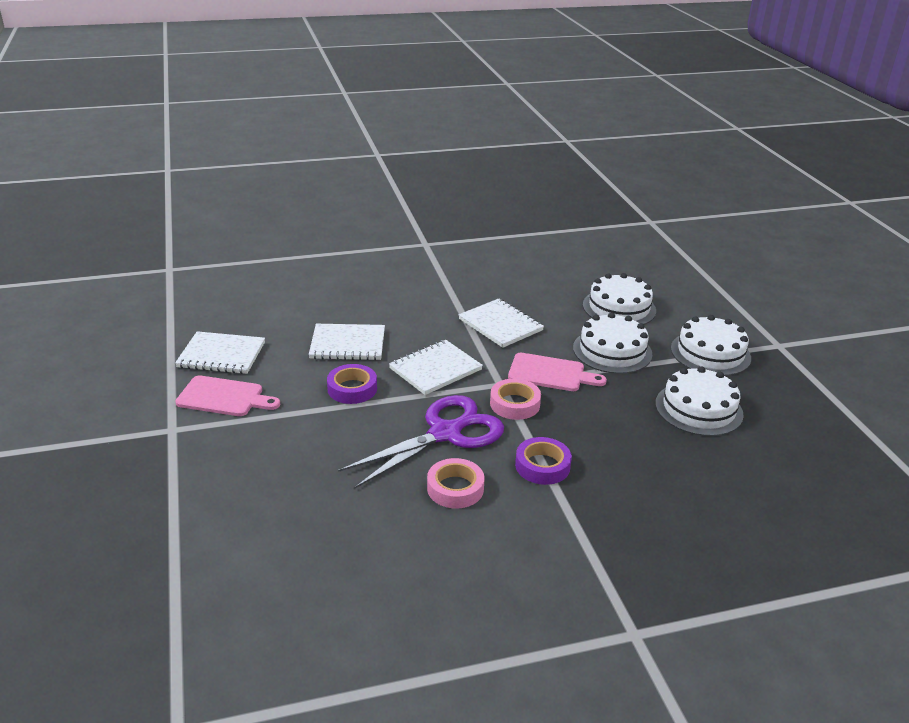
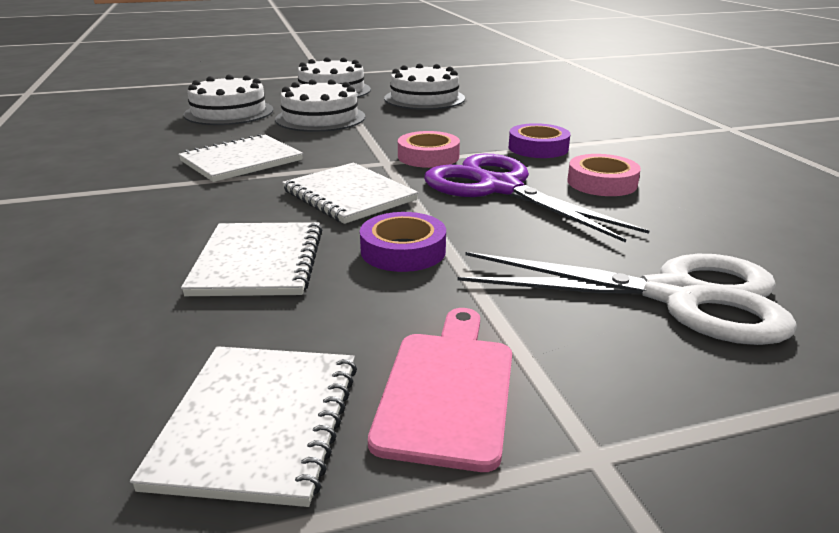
camera: 90 degrees left, 5 degrees down
pink cutting board [508,353,607,391] -> none
none -> white scissors [457,252,797,345]

